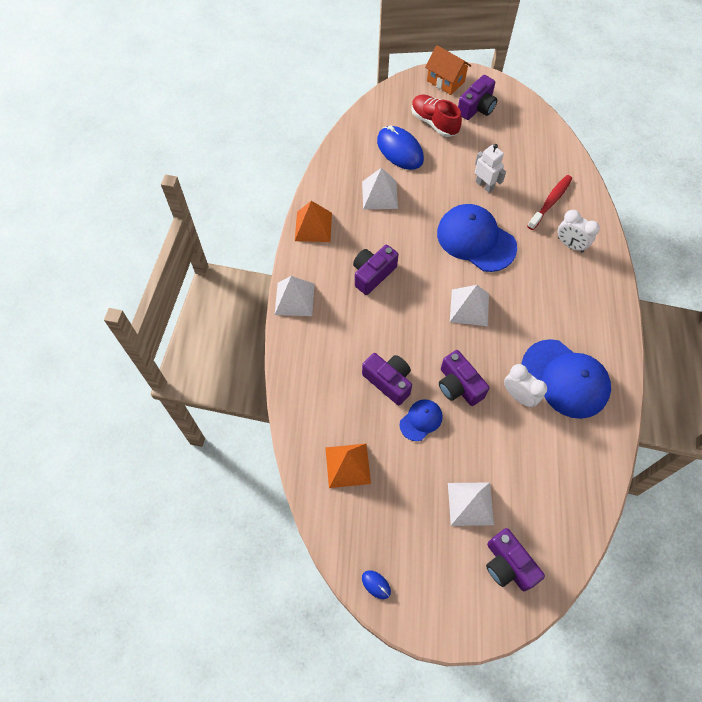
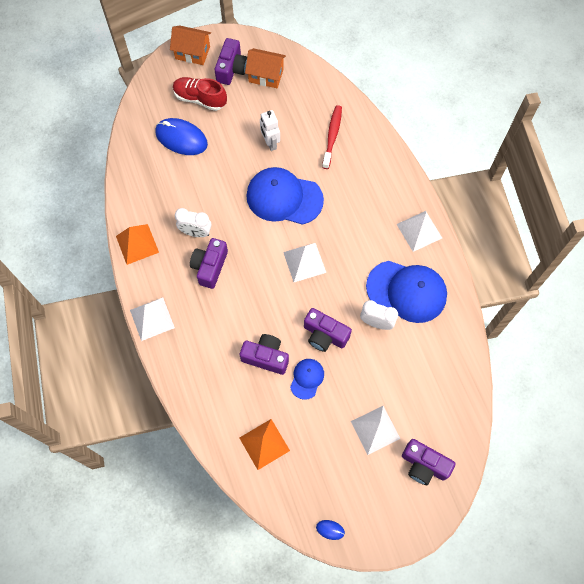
camera: 25 degrees left, 5 degrees up
white pyramid [362,168,398,209] -> white pyramid moved to [397,211,442,252]
white robot [475,144,506,193] -> white robot turned 135 degrees counterclockwise [260,110,280,151]
white clock [558,210,600,253] -> white clock moved to [175,208,211,237]
none -> orange house [245,48,286,88]

